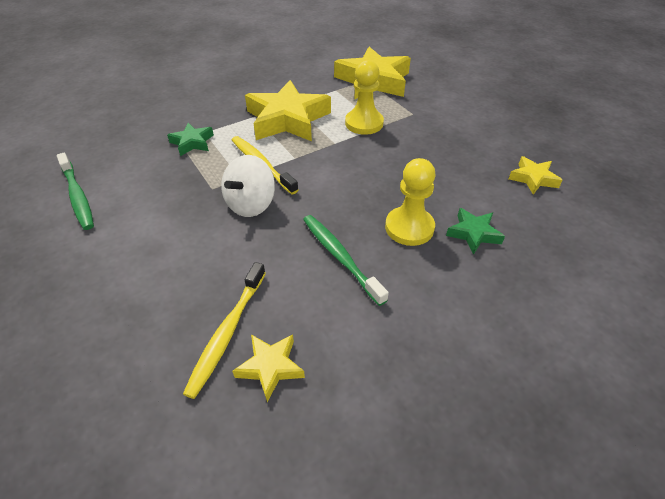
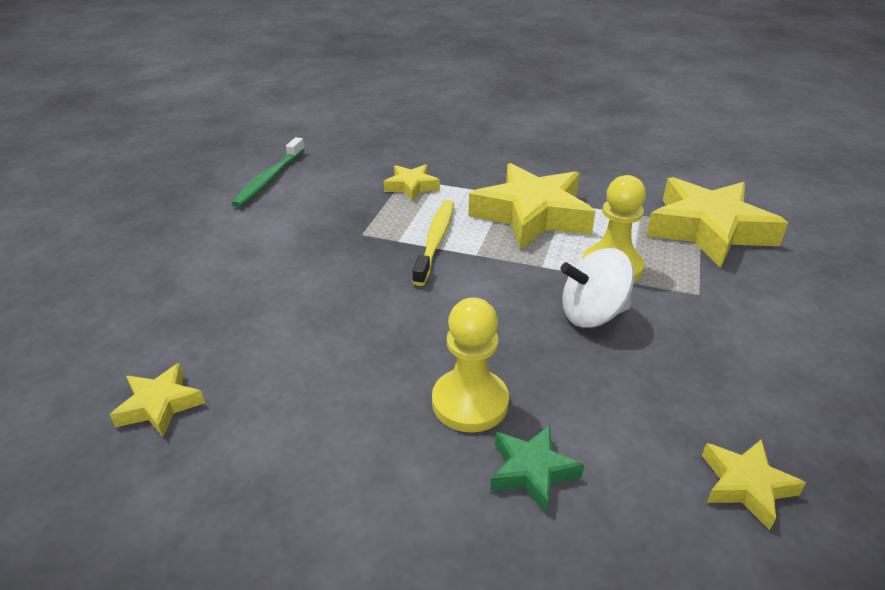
camera: 50 degrees right, 10 degrees down
green star [167,123,214,156] -> yellow star [383,164,440,201]
yellow toothbrush [183,262,266,399] -> none
white spinning top [221,155,275,217] -> white spinning top moved to [560,248,634,328]
green toothbrush [303,215,389,306] -> none

